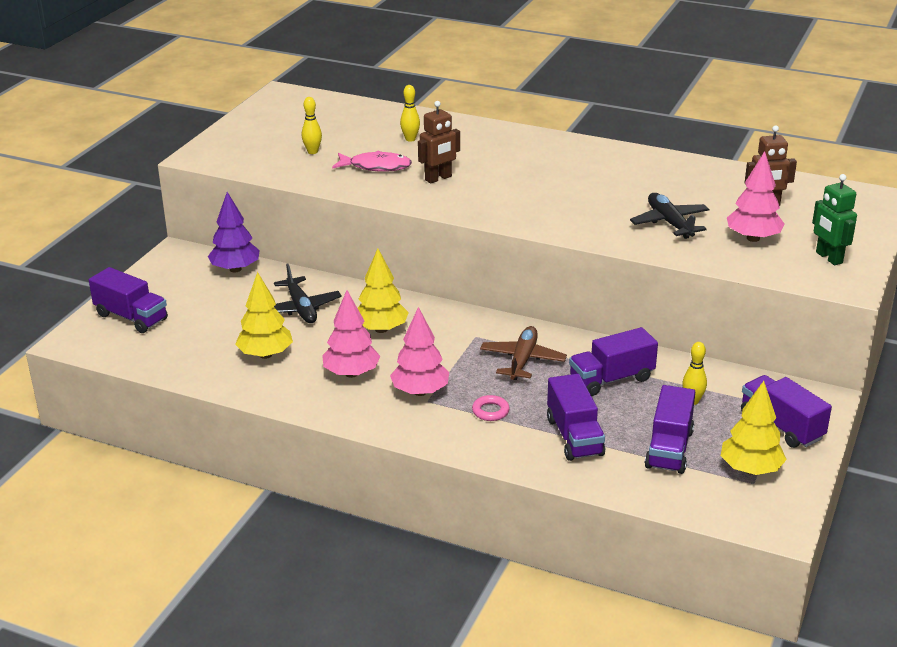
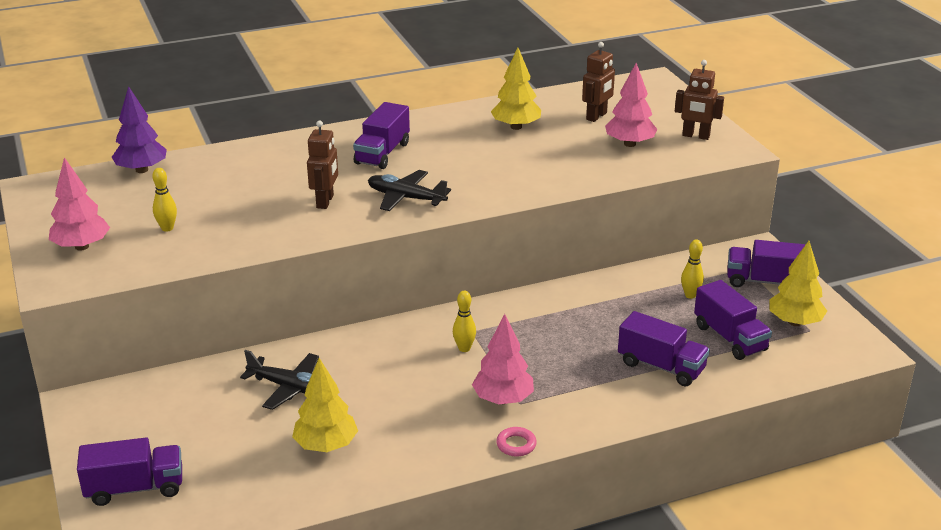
camera: 45 degrees left, 0 degrees up
purple tree [208,192,260,272] -> purple tree moved to [112,86,167,173]
pink tree [322,290,381,378] -> pink tree moved to [49,157,110,251]
pink fish [332,151,412,172] -> none
yellow tree [358,248,409,333] -> yellow tree moved to [491,48,541,130]
yellow bowling pin [400,85,420,142] -> yellow bowling pin moved to [453,291,476,352]
pink ring [472,395,510,421] -> pink ring moved to [496,427,537,457]
brown plane [480,326,567,380] -> none
purple truck [569,327,658,396] -> purple truck moved to [353,102,410,169]
black plane [630,193,709,239] -> black plane moved to [368,170,451,211]
green robot [812,174,857,265] -> brown robot [675,60,724,140]

